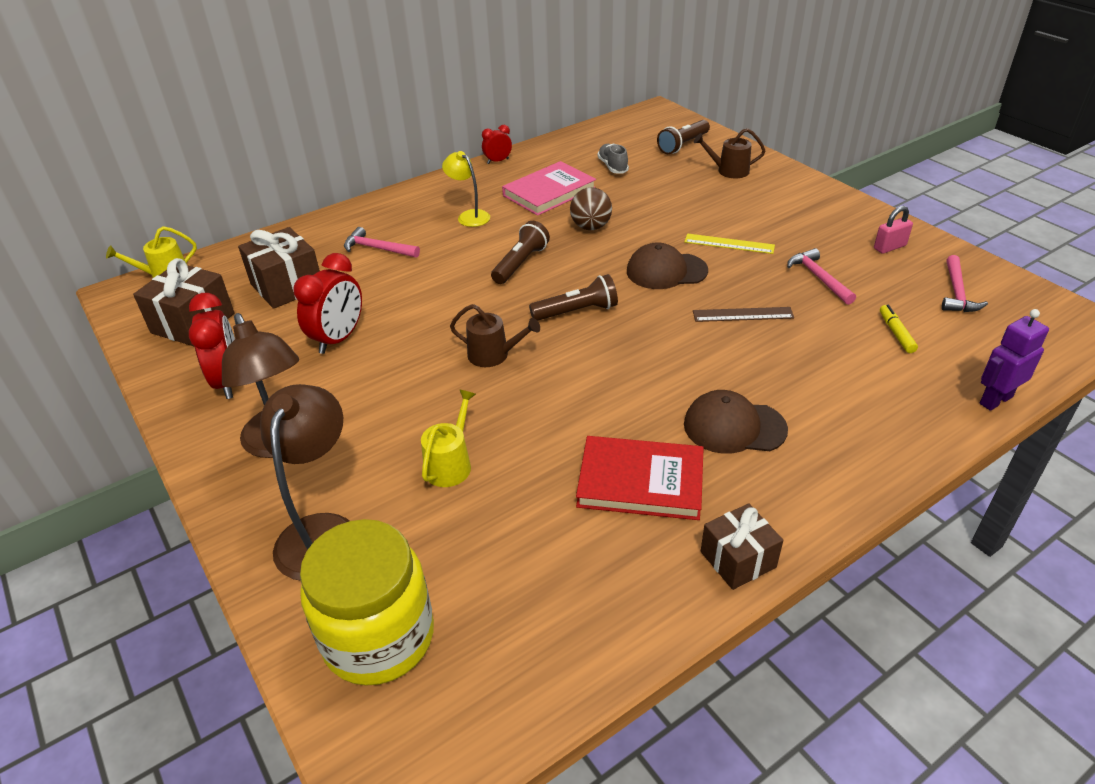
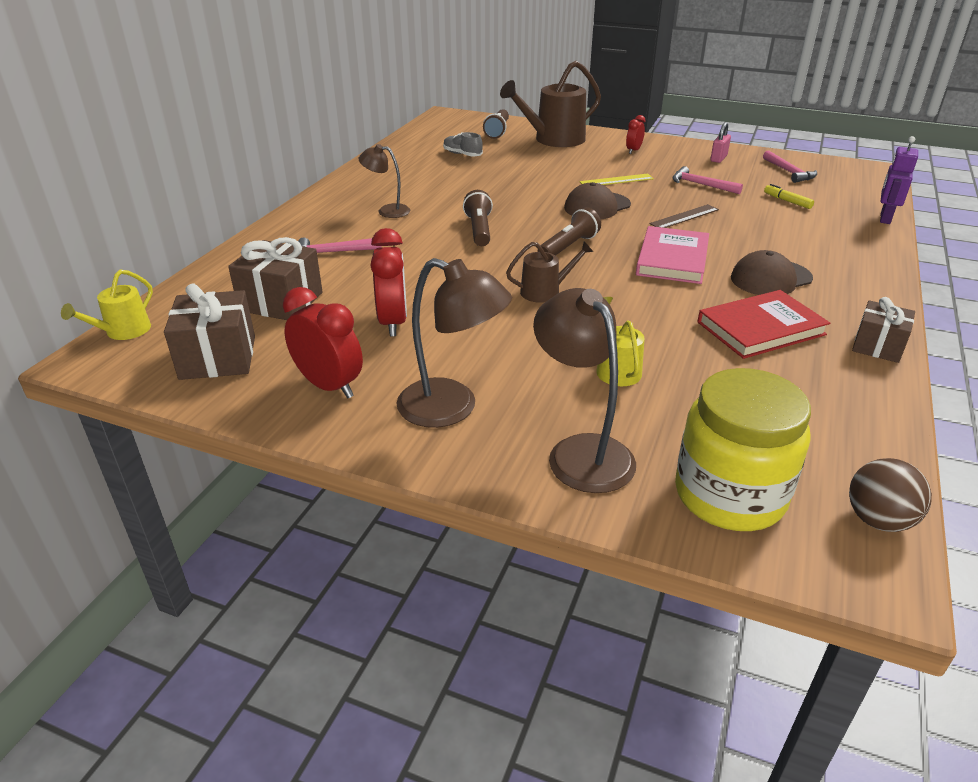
camera: 35 degrees left, 5 degrees down
yellow lamp [442,151,490,227] -> brown lamp [359,144,410,218]
red clock [482,125,512,164] -> red clock moved to [626,115,645,154]
pink book [502,161,596,216] -> pink book moved to [636,226,709,284]
brown ball [570,187,612,230] -> brown ball moved to [849,458,932,532]
brown watering can [694,128,765,179] -> brown watering can [500,61,601,147], size x1.89

